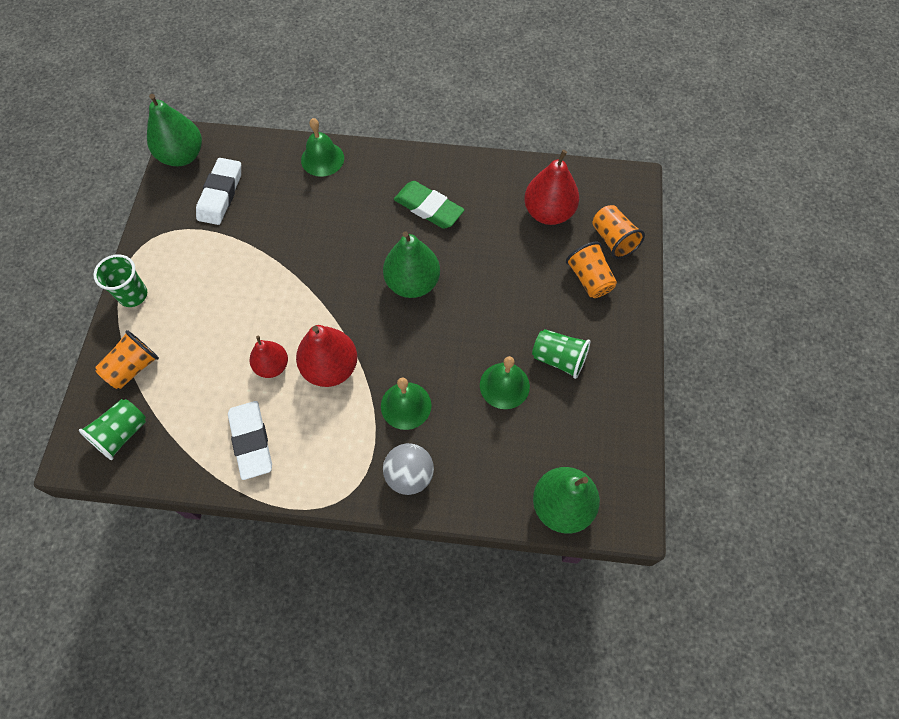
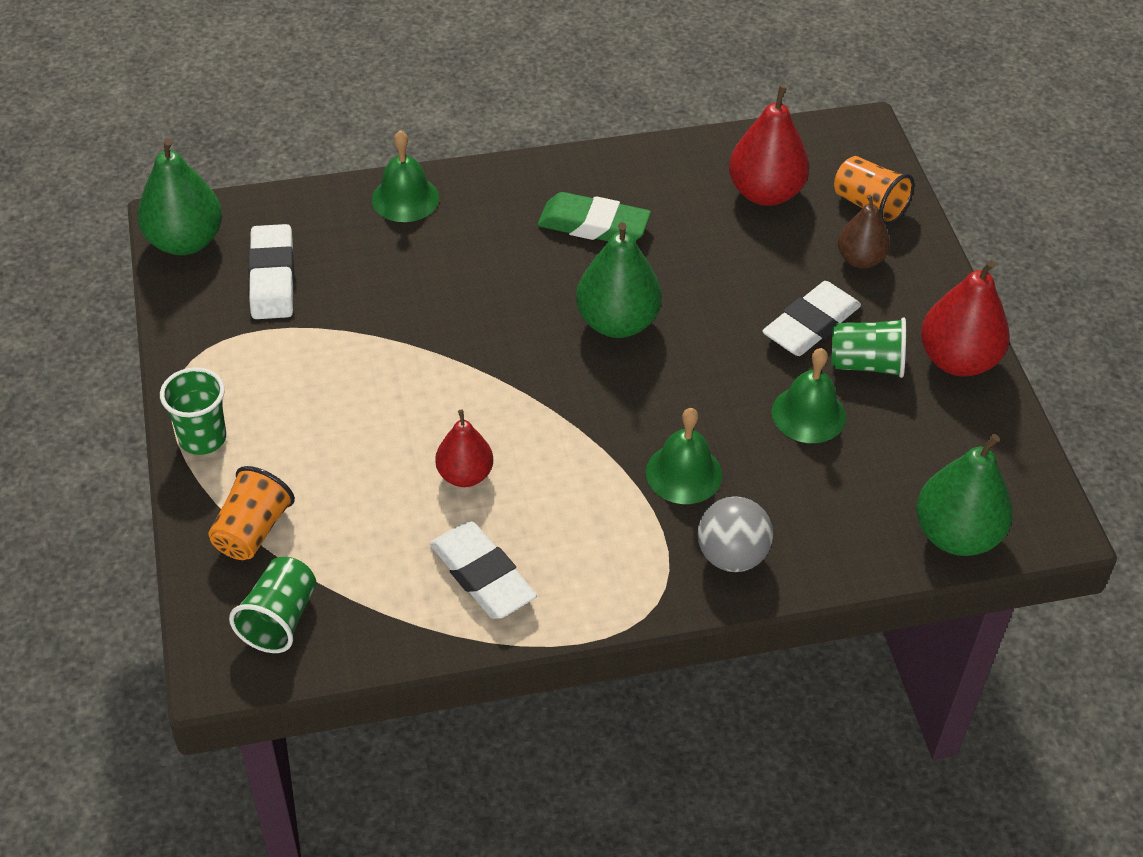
camera: 20 degrees left, 15 degrees down
red pear [296,325,357,387] -> red pear moved to [921,260,1010,376]
orange cup [566,242,617,298] -> brown pear [838,195,890,268]
none -> white eraser [762,281,861,356]

